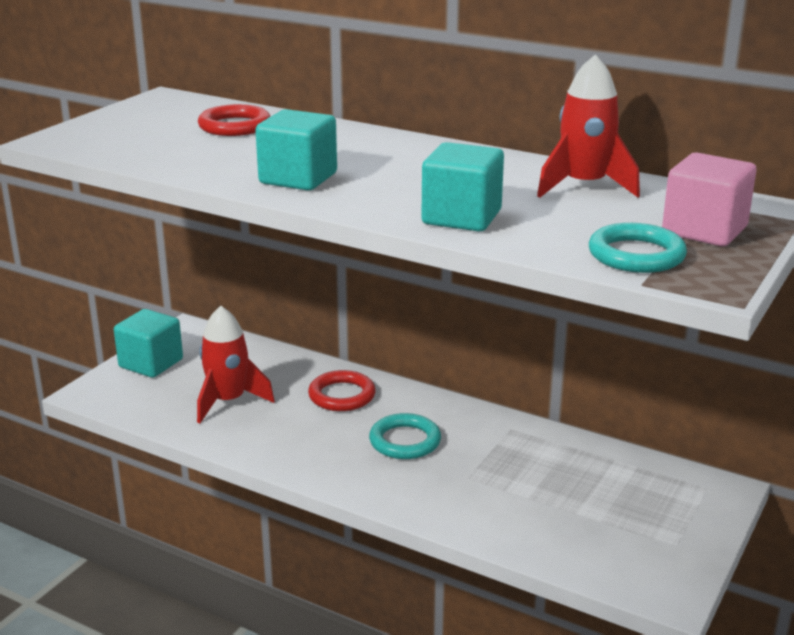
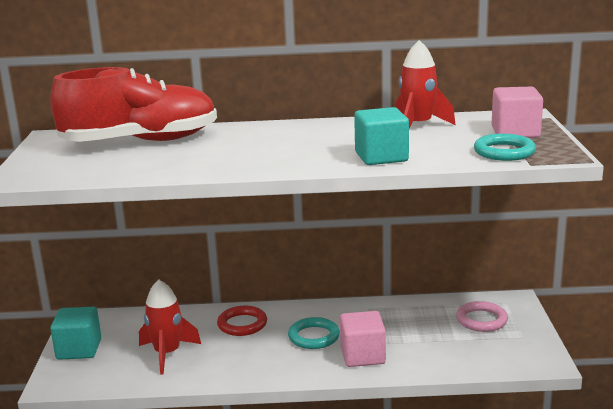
camera: 30 degrees left, 5 degrees down
red ring [198,104,270,136] -> red shoe [50,67,217,142]
turquoise cube [255,109,337,190] -> none
none -> pink cube [340,311,386,367]
none -> pink ring [456,301,508,332]

